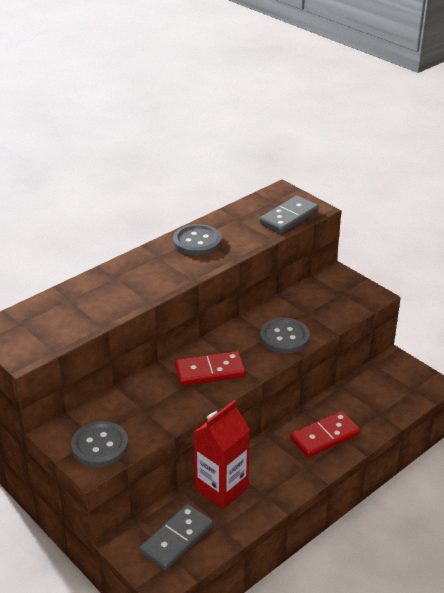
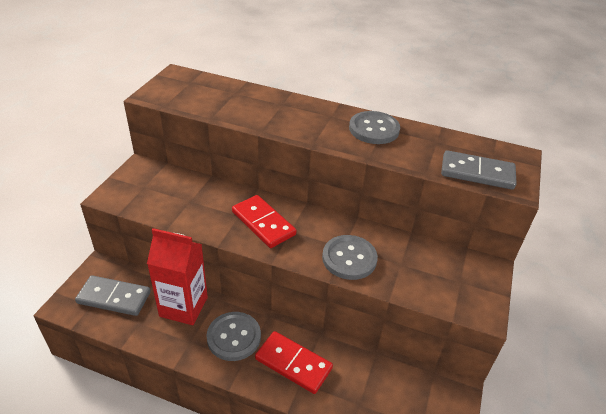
camera: 60 degrees right, 5 degrees up
grey button [71,421,128,467] -> grey button moved to [206,312,261,361]

